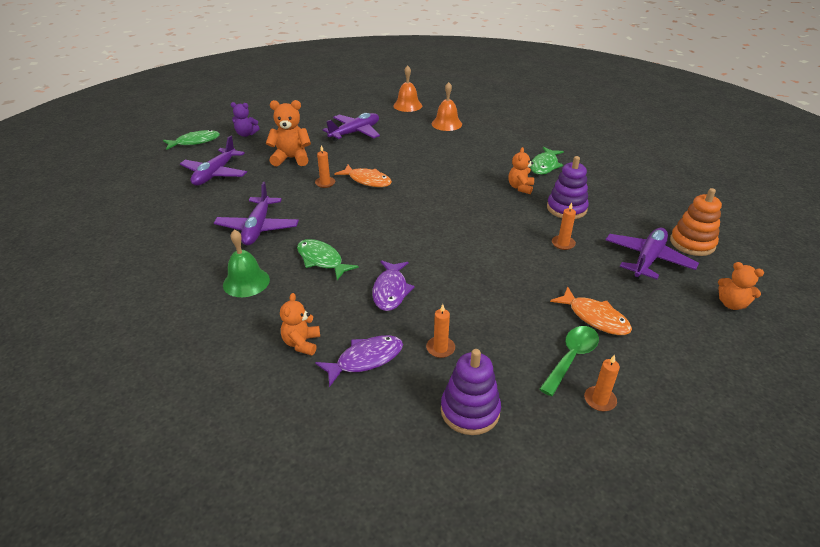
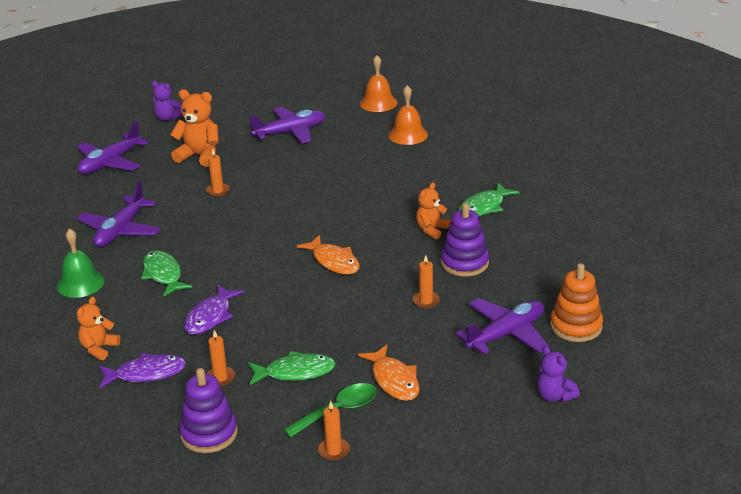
camera: 20 degrees right, 5 degrees down
green fish [163,130,220,150] -> green fish moved to [248,351,336,385]
orange fish [335,165,392,187] -> orange fish moved to [297,235,360,274]
orange teddy bear [718,262,764,310] -> purple teddy bear [537,346,580,402]

